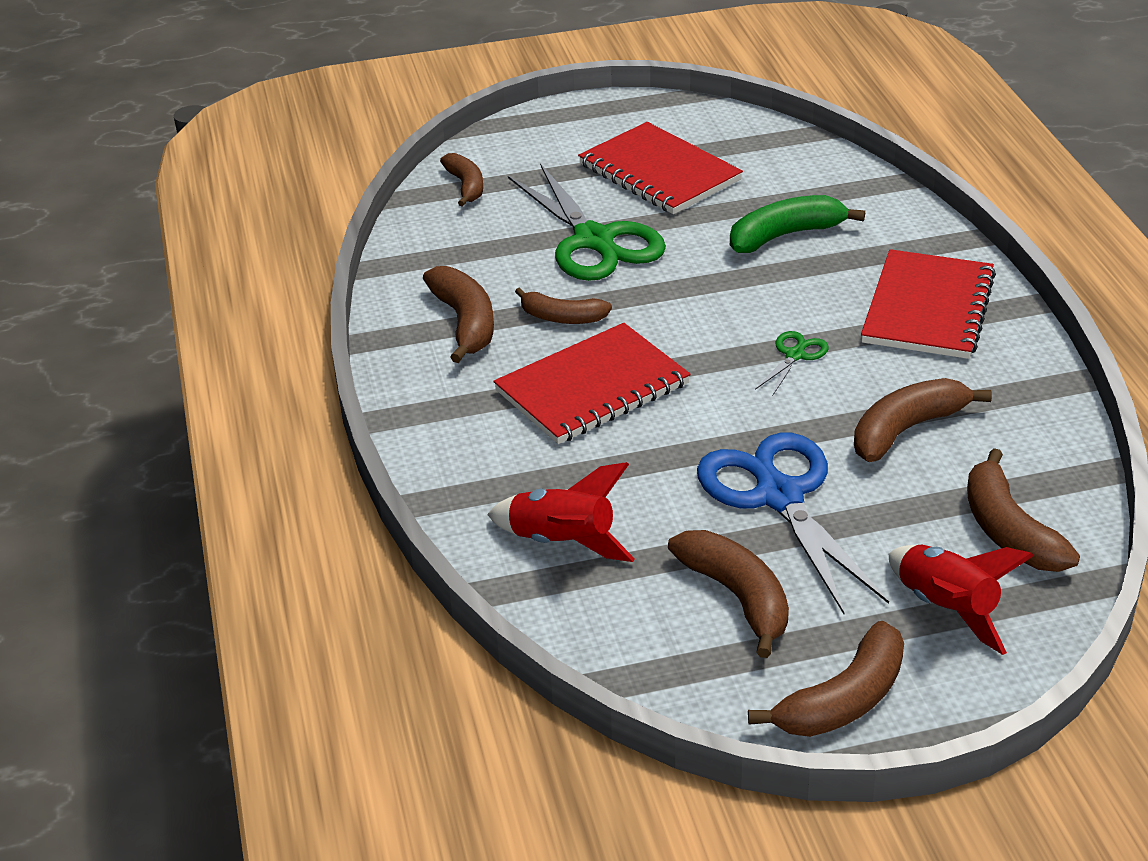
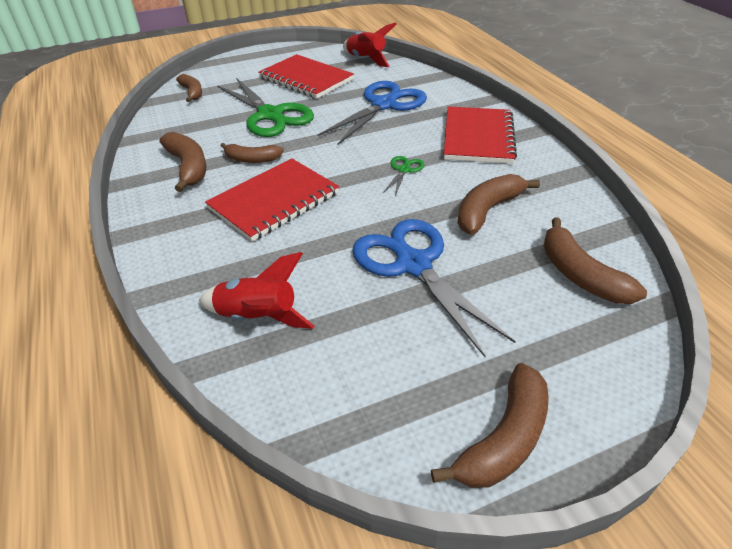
camera: 10 degrees left, 5 degrees up
brown banana [668,530,789,658] -> none
green banana [730,195,865,253] -> blue scissors [318,81,427,145]
red rocket [889,545,1034,655] -> red rocket moved to [343,22,397,67]

